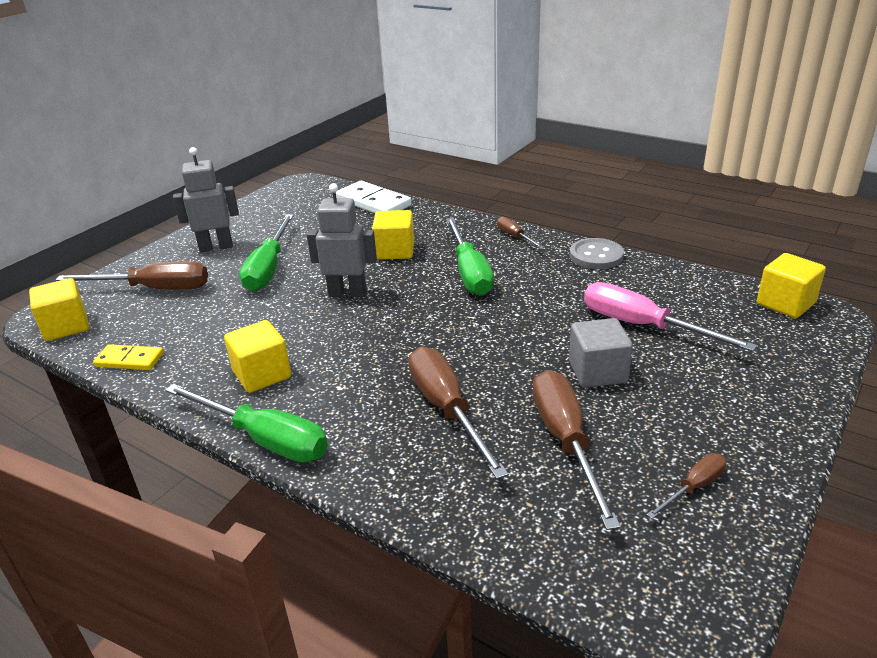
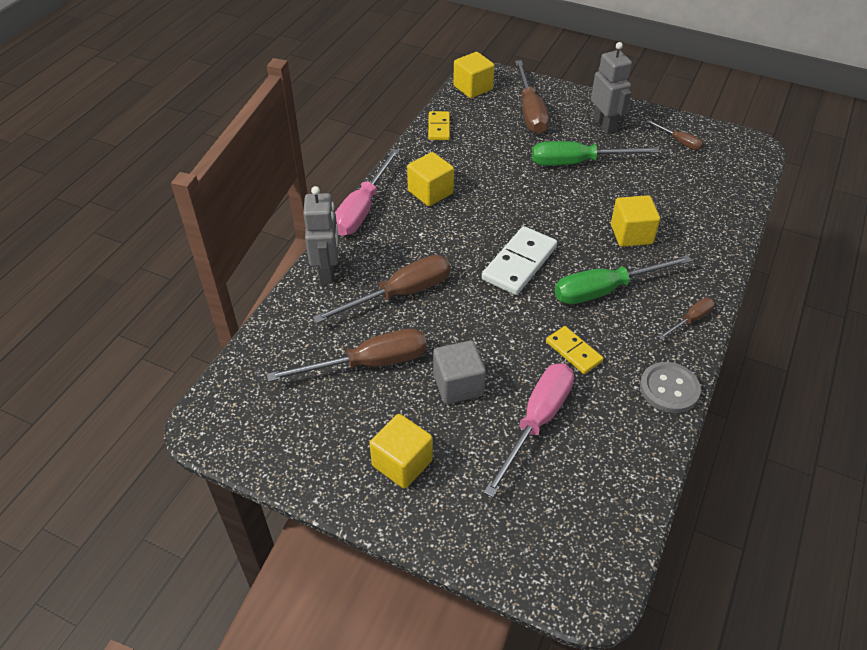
camera: 80 degrees right, 15 degrees up
green screwdriver [165,384,328,462] -> pink screwdriver [335,149,400,236]
grey robot [307,183,377,297] -> grey robot moved to [303,186,339,284]
white domino [336,181,411,213] -> white domino moved to [482,226,557,295]
brown screwdriver [646,453,727,519] -> brown screwdriver moved to [646,120,703,150]
yellow cube [757,253,826,318] -> yellow cube moved to [370,414,433,489]
none -> yellow domino [546,326,603,374]

